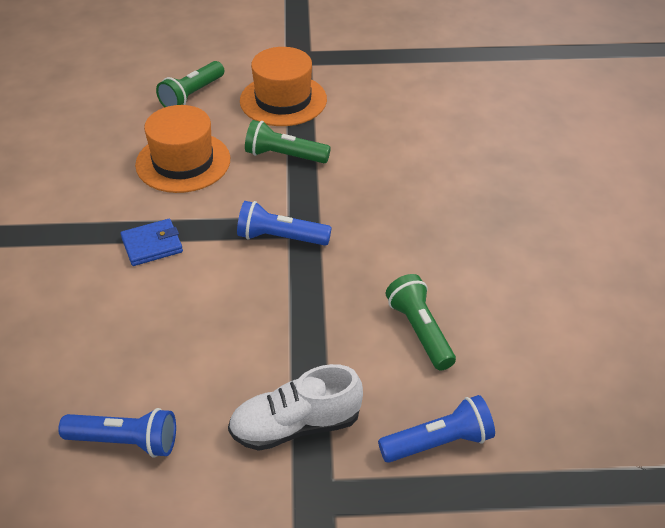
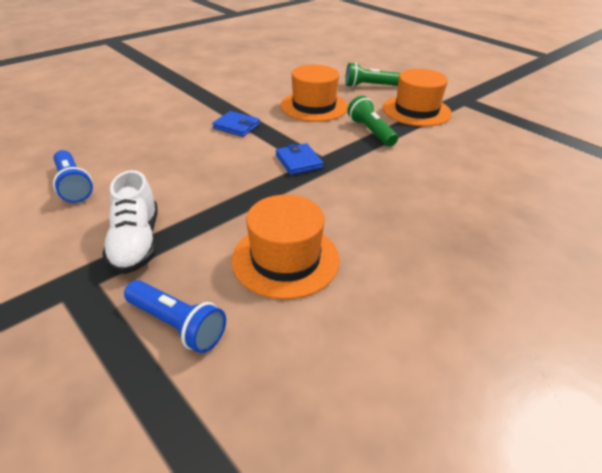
camera: 50 degrees right, 5 degrees down
white shoe [228,364,363,451] -> white shoe turned 135 degrees counterclockwise [102,170,157,274]
blue flashlight [237,201,332,246] -> blue wallet [276,143,323,175]
green flashlight [386,274,456,371] -> orange hat [231,195,340,299]

